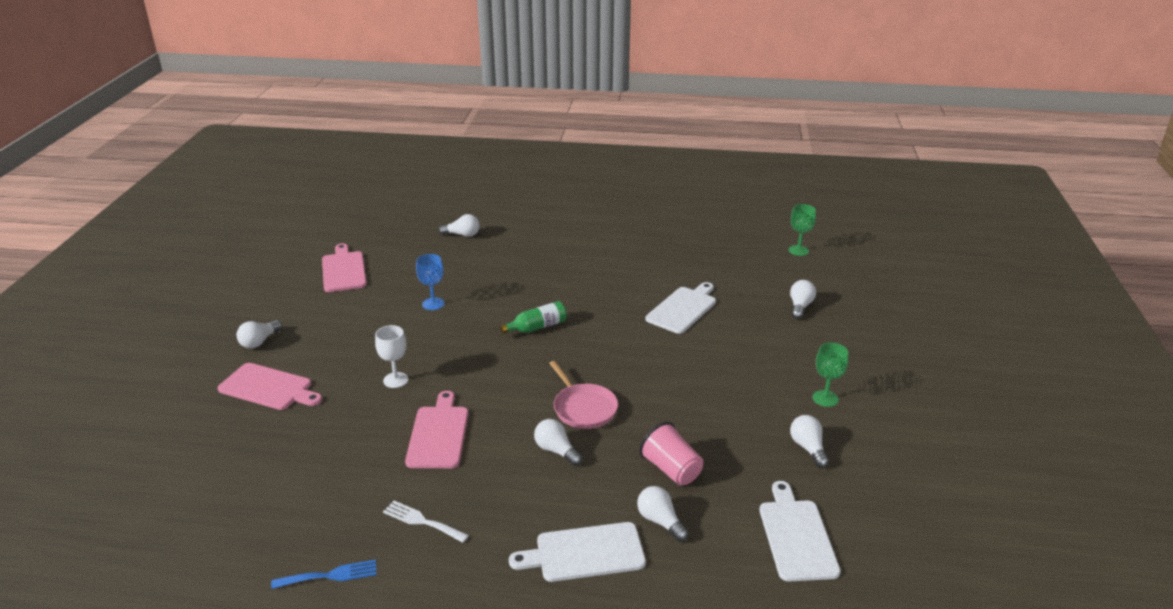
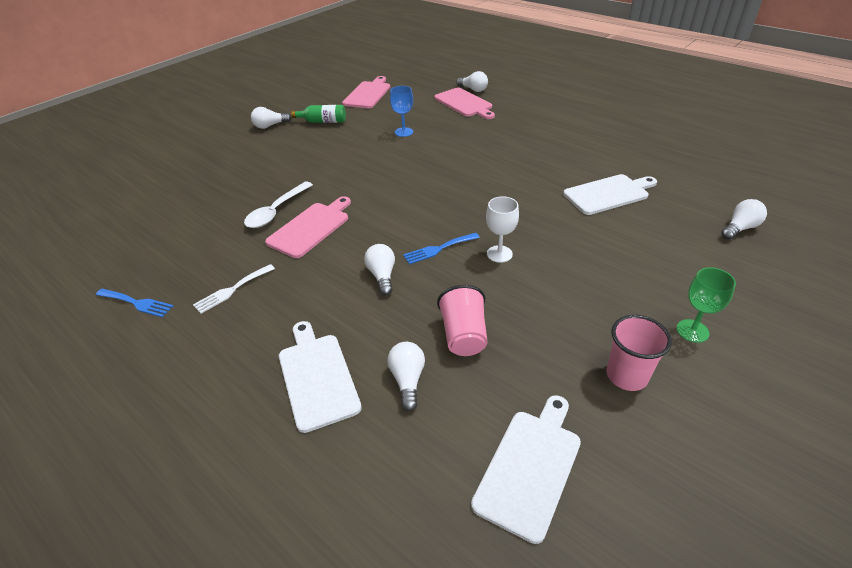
camera: 35 degrees right, 10 degrees up
pink cutting board [218,363,322,410] -> pink cutting board moved to [434,87,495,119]
white goblet [375,325,408,388] -> white goblet moved to [486,196,519,263]
white fork [383,501,469,543] -> white fork turned 105 degrees counterclockwise [193,264,275,314]
green bottle [500,301,567,334] -> green bottle moved to [291,105,346,123]
white cutting board [509,522,646,582] -> white cutting board turned 45 degrees clockwise [279,321,362,433]
pink pan [549,361,618,429] -> blue fork [403,233,480,264]
green goblet [789,204,816,256] -> none
white light bulb [790,415,829,468] -> pink cup [607,315,672,391]
none -> white spoon [244,182,313,228]

